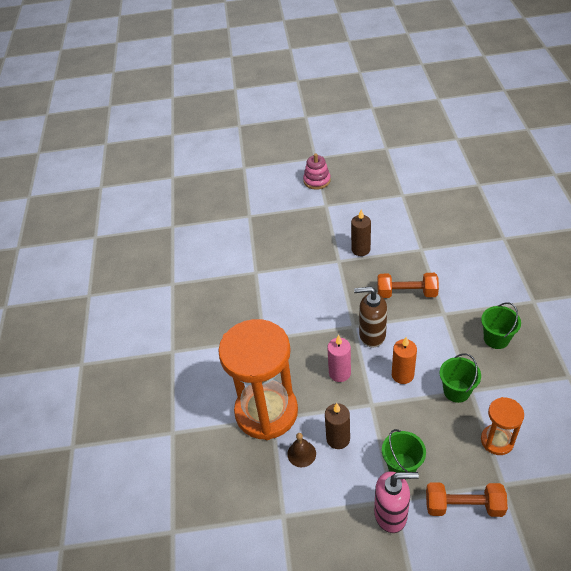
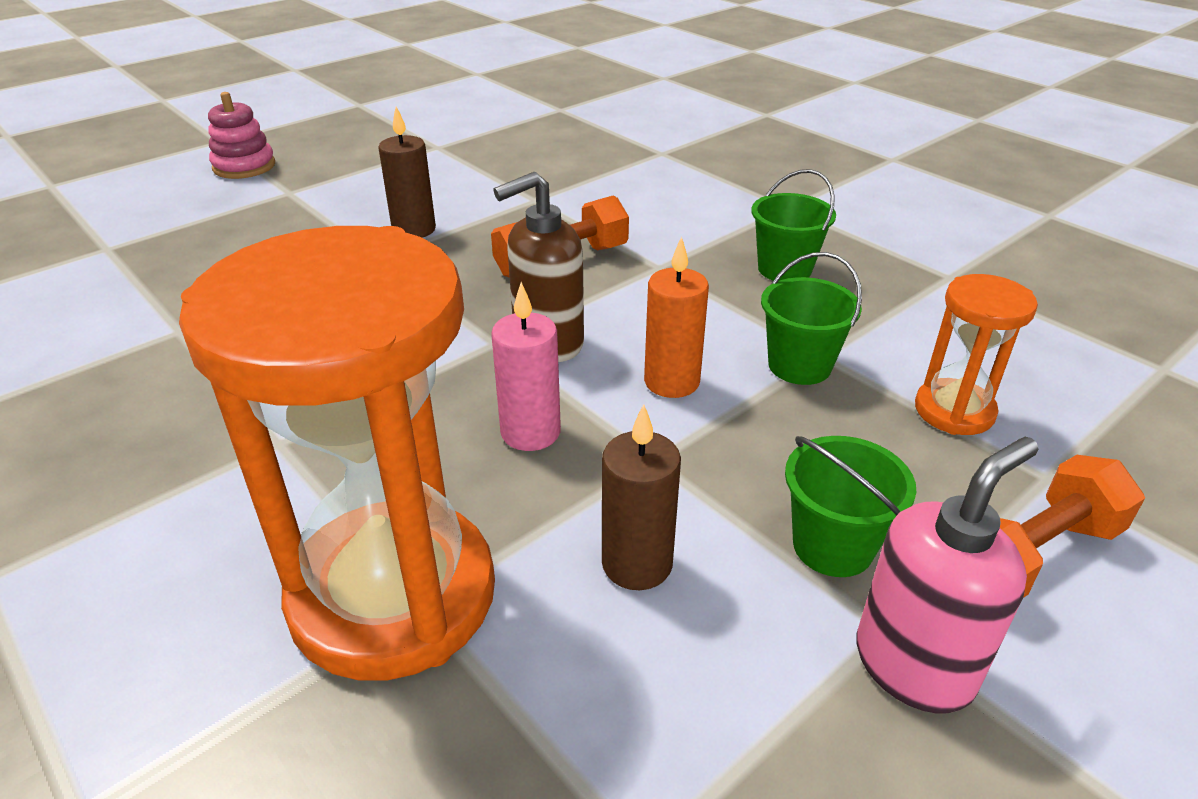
camera: 40 degrees left, 10 degrees down
brown bell [287,433,316,467] -> none

